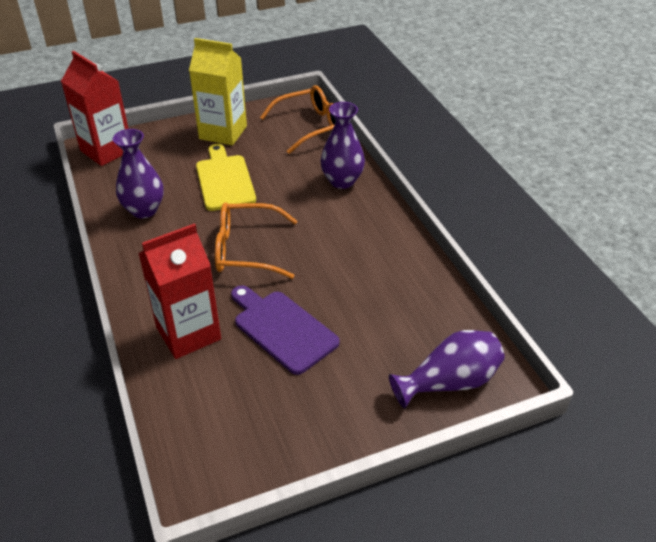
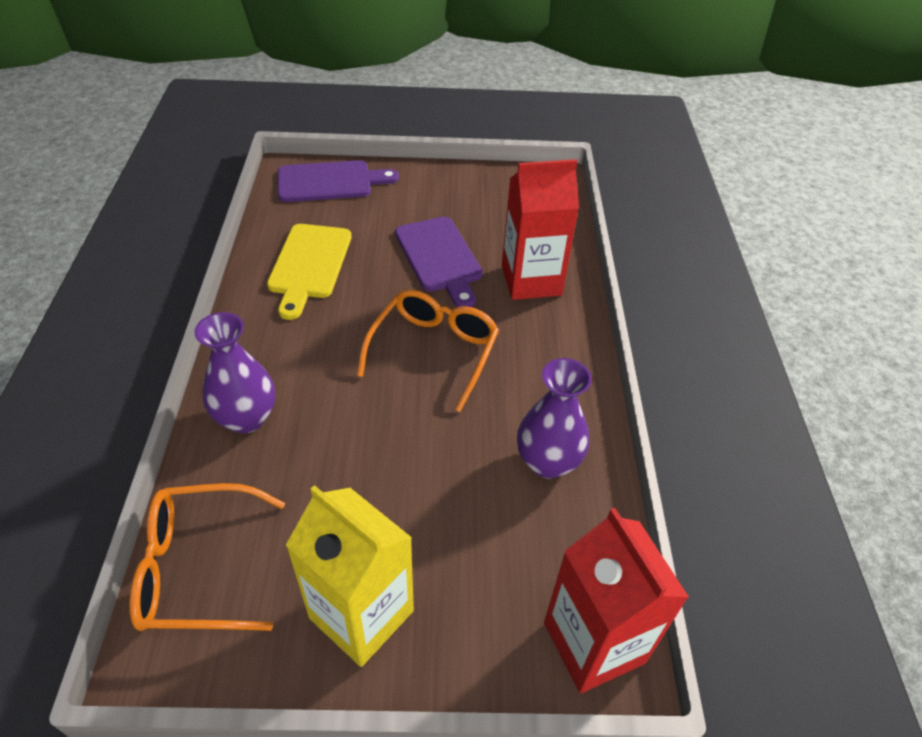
camera: 160 degrees left, 5 degrees up
yellow cutting board [196,144,256,211] -> yellow cutting board moved to [267,224,352,320]
orange glasses [215,202,297,279] -> orange glasses turned 90 degrees counterclockwise [357,289,499,412]
purple vase [389,330,505,409] -> purple cutting board [278,160,399,202]

